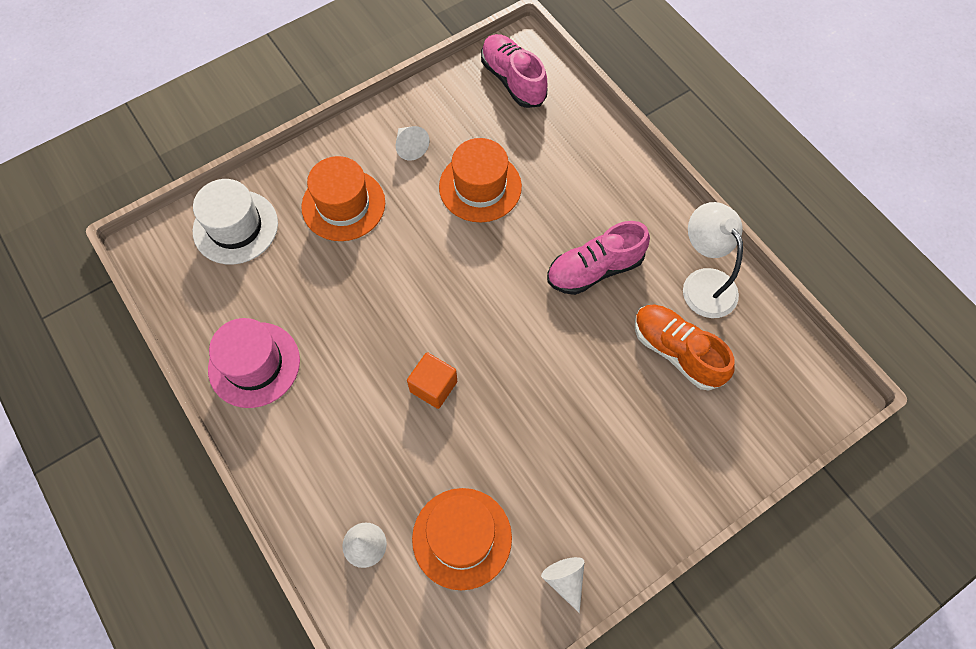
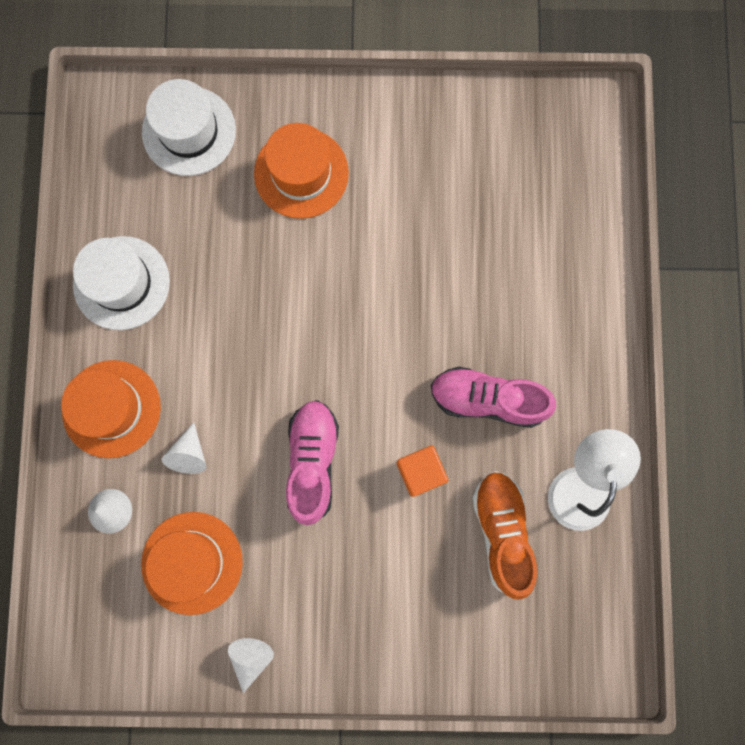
camera: 35 degrees right, 15 degrees up
pink hat [208,318,300,408] -> white hat [73,236,170,330]
white cone [396,126,430,161] -> white cone moved to [162,422,206,474]
orange cube [407,352,457,409] -> orange cube moved to [396,445,448,497]
orange hat [439,138,522,222] -> orange hat moved to [61,360,161,458]
pink shoe [481,34,547,108] -> pink shoe moved to [286,400,339,525]

